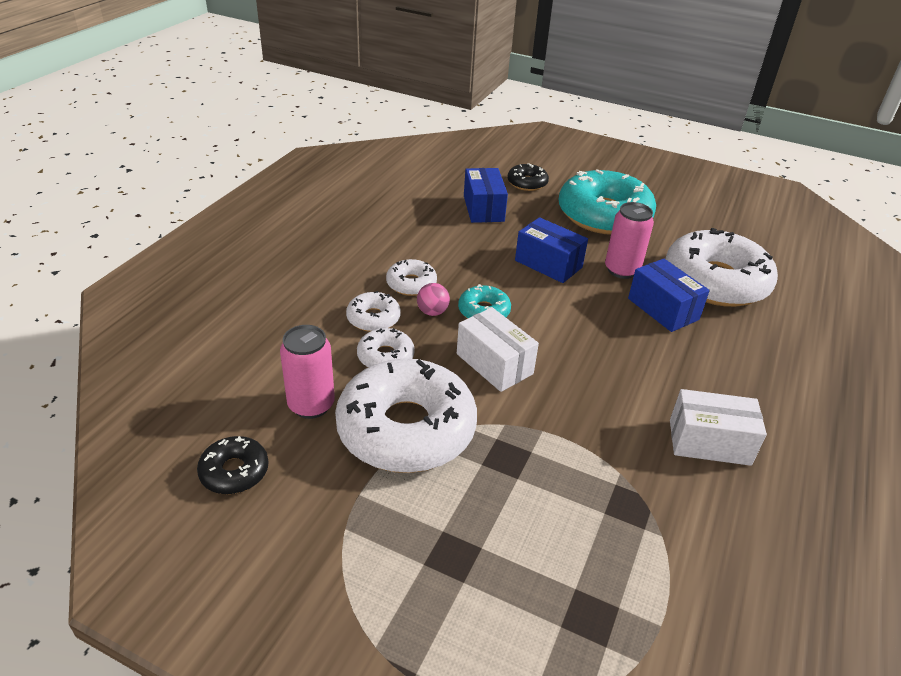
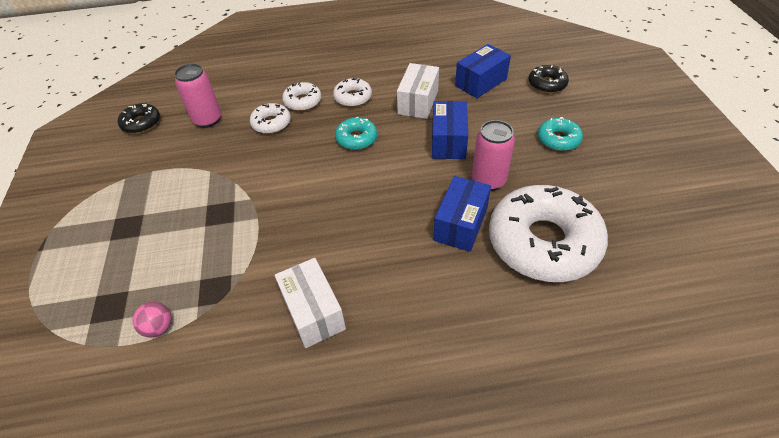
camera: 60 degrees right, 10 degrees up
white donut [335,358,477,473] -> none
pink ball [417,283,450,316] -> pink ball moved to [133,302,171,337]
white box [457,307,539,392] -> white box moved to [397,63,439,119]
turquoise donut [559,169,656,235] -> turquoise donut [538,117,583,151], size x0.46

